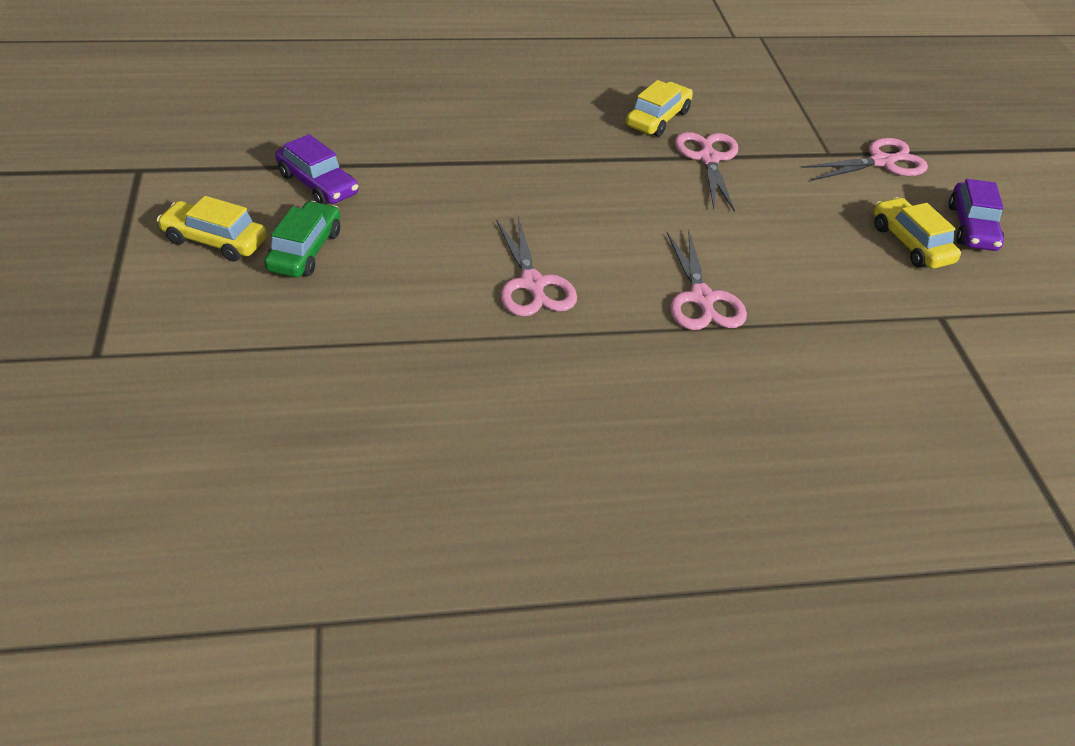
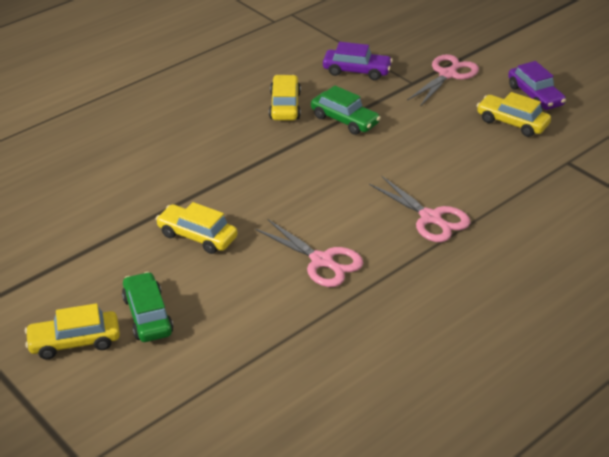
camera: 30 degrees left, 5 degrees down
purple car [275,134,358,204] -> purple car moved to [323,42,393,80]
pink scissors [675,132,738,212] -> green car [311,85,381,135]
none -> yellow car [156,202,238,254]

